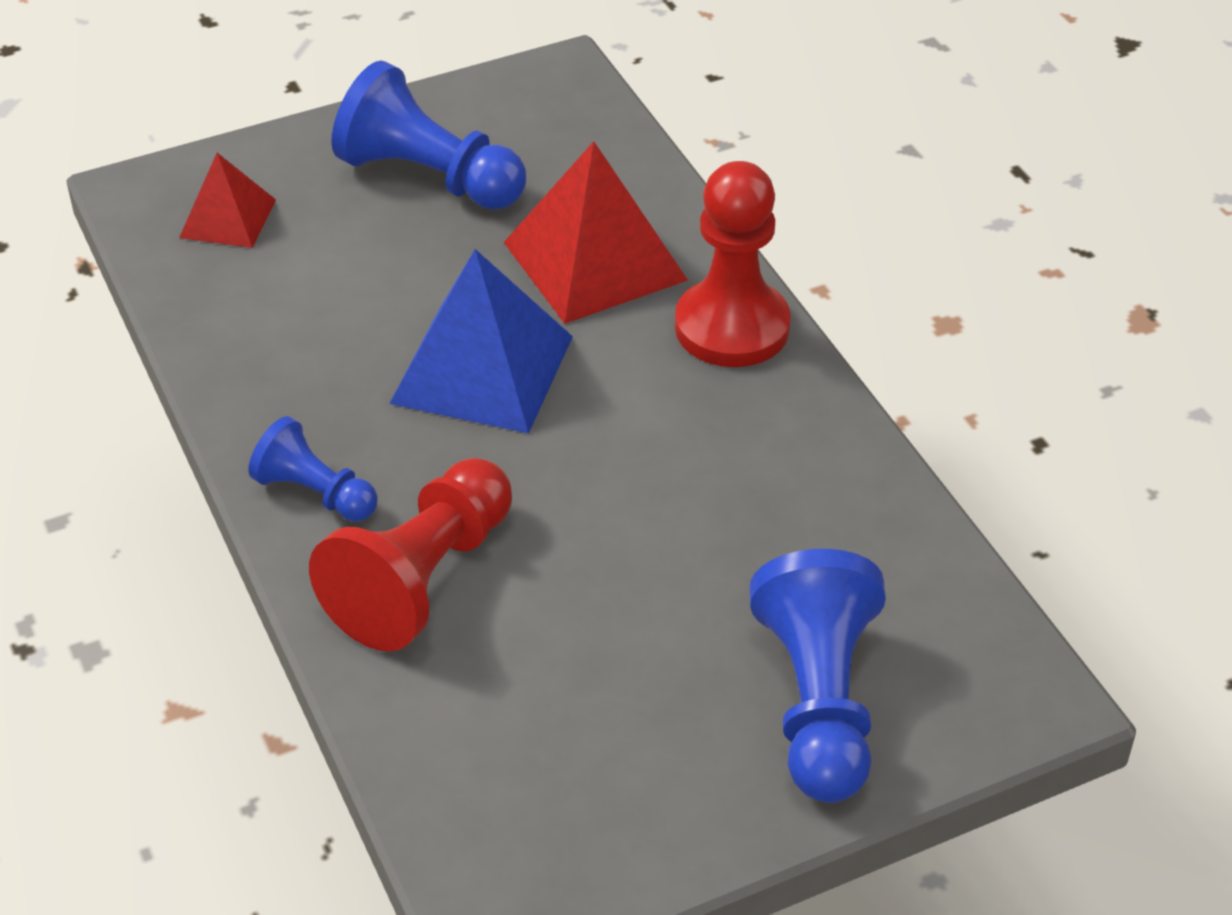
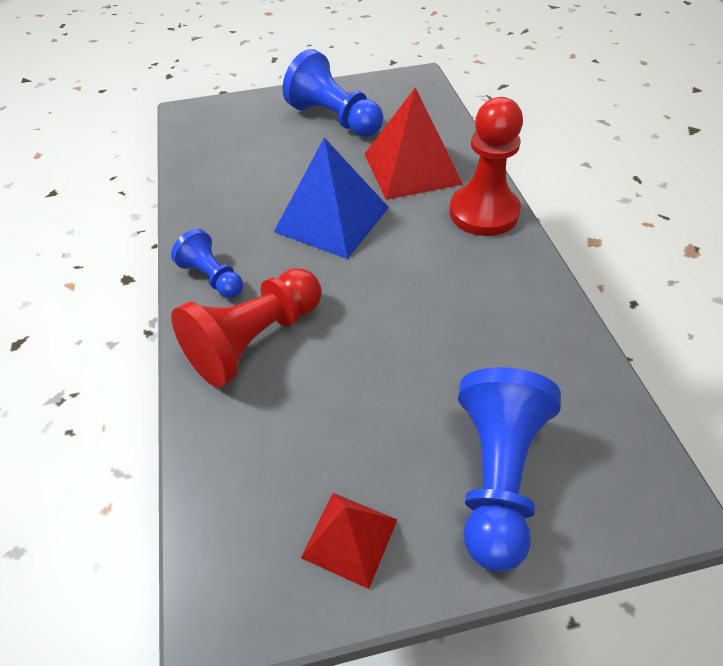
camera: 15 degrees right, 5 degrees up
red pyramid [179,153,276,248] -> red pyramid moved to [301,493,397,589]

